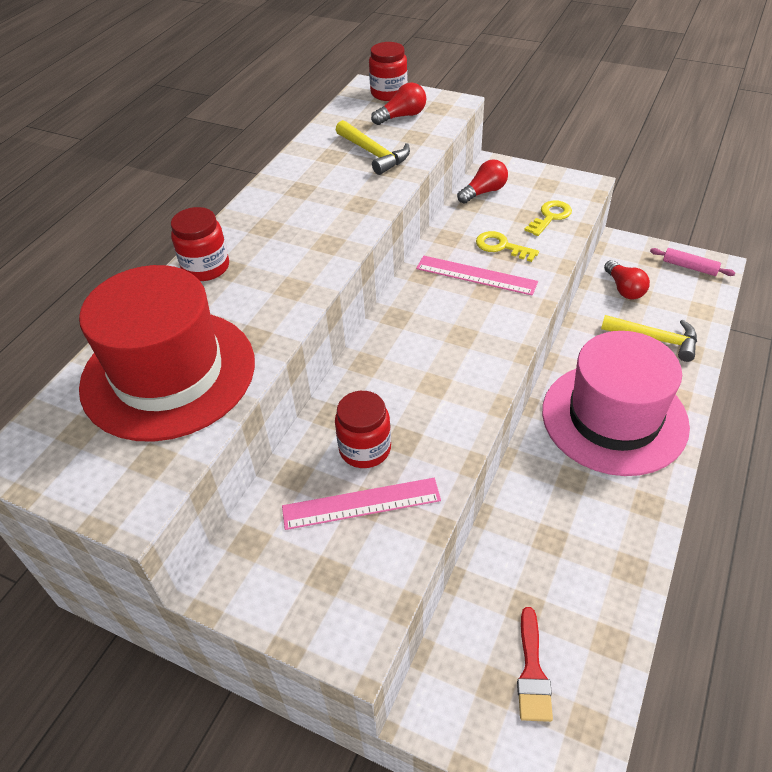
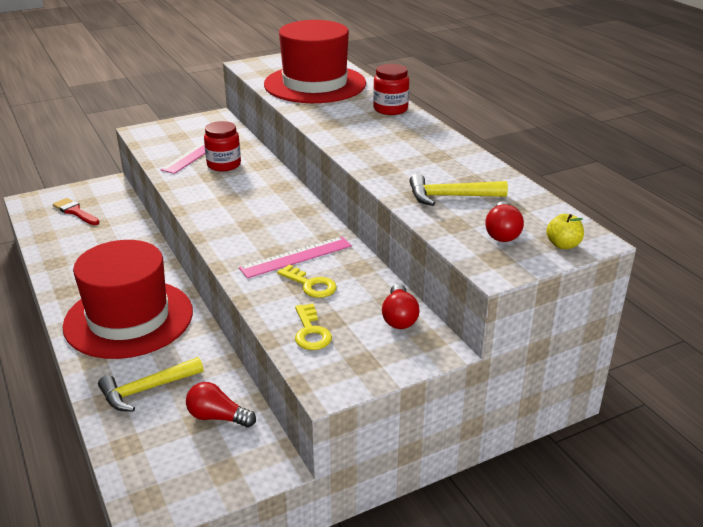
camera: 125 degrees right, 15 degrees down
red jar [369,42,408,101] -> yellow apple [546,214,584,249]
yellow key [476,231,539,262] -> yellow key turned 60 degrees clockwise [277,265,337,298]
pink hat [542,331,690,476] -> red hat [63,240,193,359]
pink rolling pin [650,248,735,276] -> none

